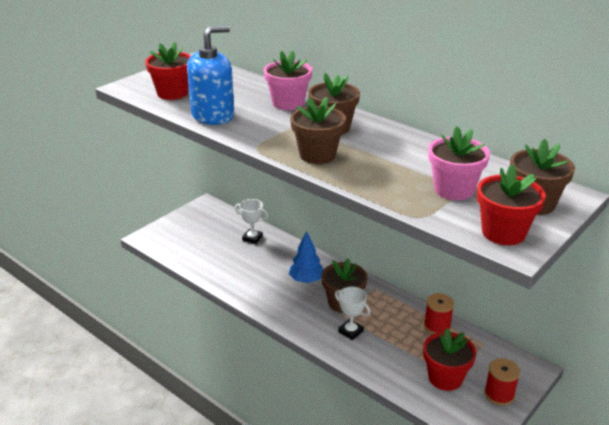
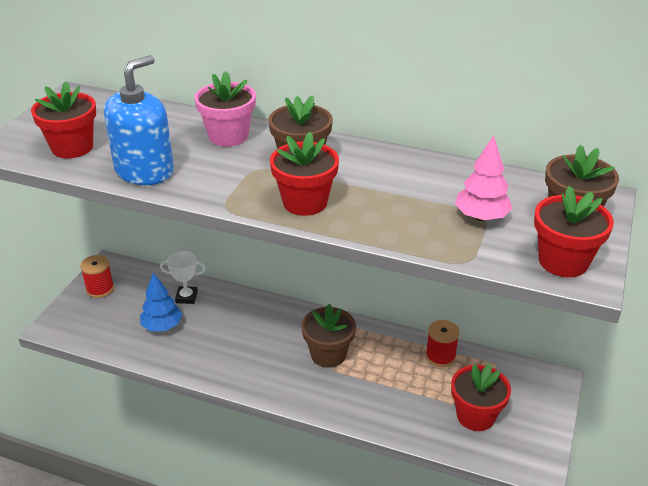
camera: 20 degrees left, 5 degrees up
blue tree [289,231,323,283] -> blue tree moved to [140,273,182,331]
brown flower pot [290,97,346,164] -> red flower pot [270,132,339,216]
white trophy [335,287,370,340] -> none
pink flower pot [428,126,490,200] -> pink tree [455,135,513,221]
red spool [484,358,520,406] -> red spool moved to [80,255,114,298]

